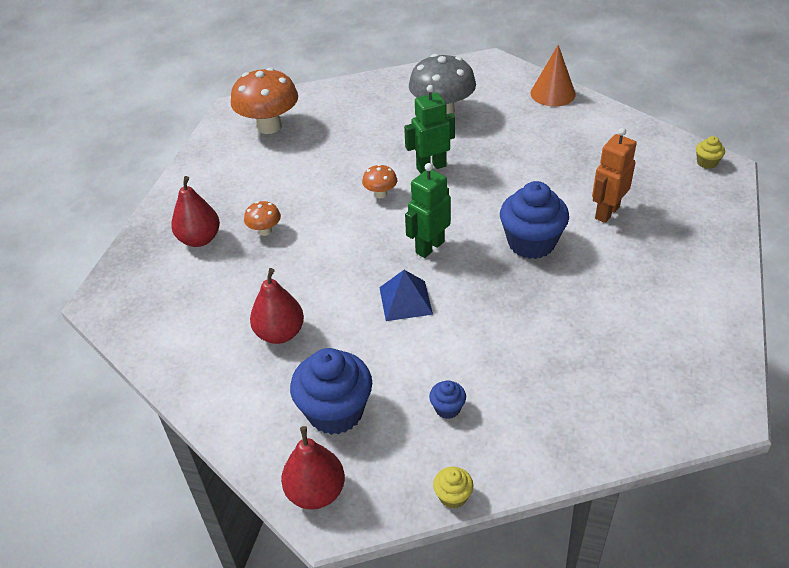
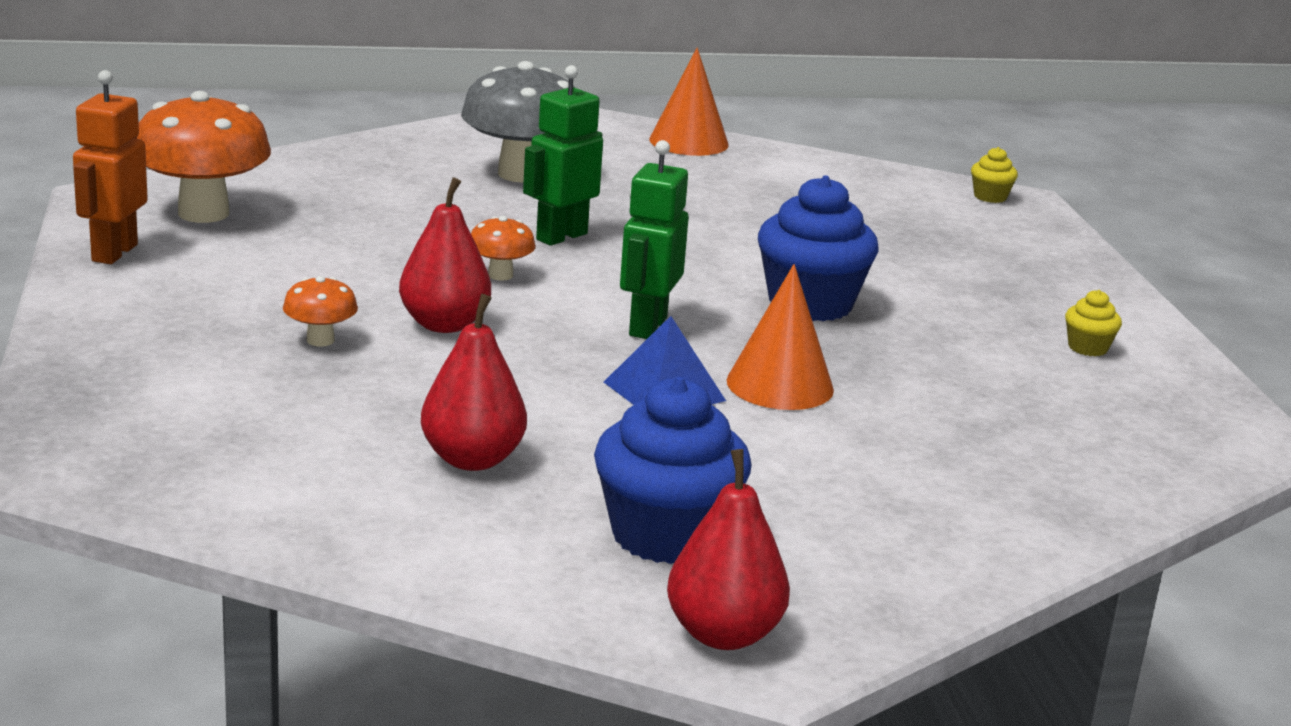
camera: 30 degrees left, 20 degrees down
red pear [171,176,220,247] -> red pear moved to [399,177,491,333]
blue cupcake [429,380,466,419] -> none
yellow cupcake [433,467,473,509] -> yellow cupcake moved to [1065,290,1122,356]
orange robot [592,128,637,223] -> orange robot moved to [73,70,148,264]
none -> orange cone [727,264,834,410]

